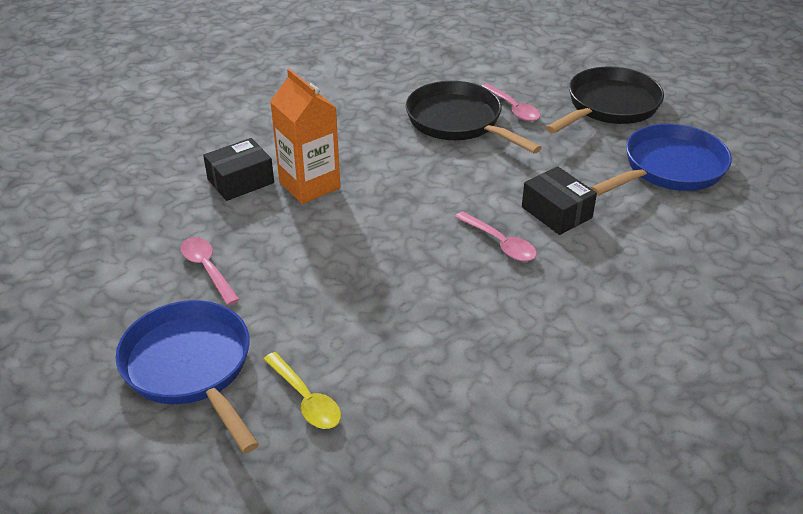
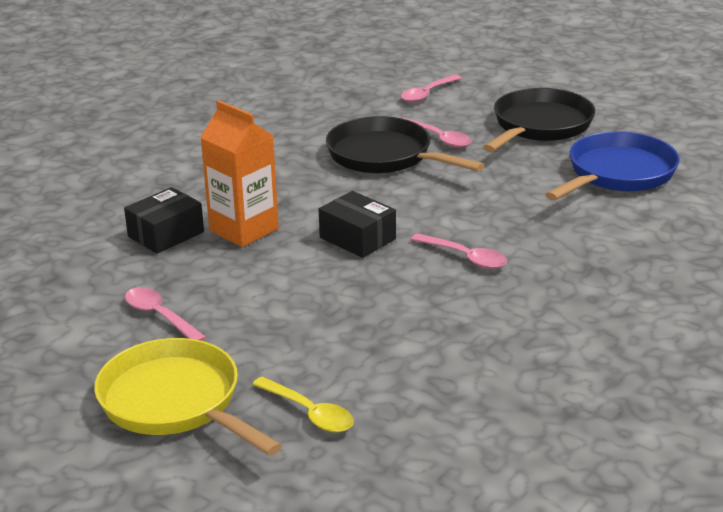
camera: 10 degrees left, 10 degrees down
blue pan [116,300,259,454] -> yellow pan [94,338,282,456]
black box [522,166,597,235] -> black box moved to [319,191,396,258]
none -> pink spoon [401,75,462,103]

